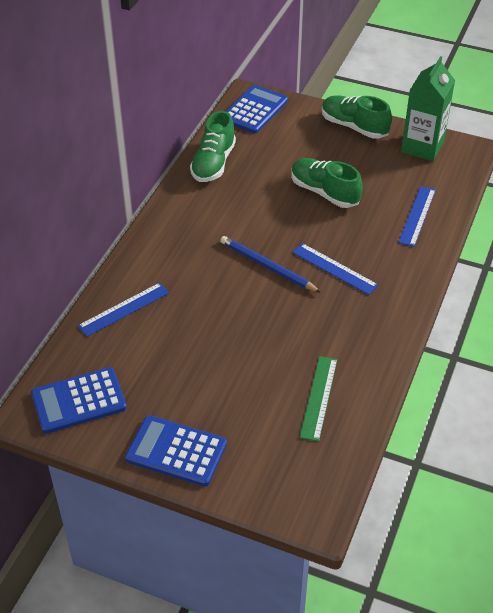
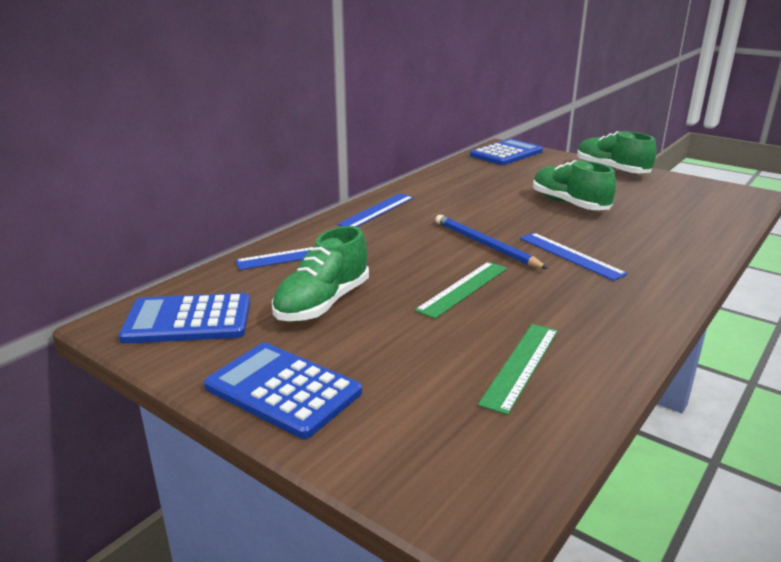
camera: 15 degrees right, 20 degrees down
green shoe [190,111,236,182] -> green shoe moved to [272,226,369,321]
blue ruler [398,186,436,247] -> blue ruler moved to [337,193,414,227]
green carton [401,56,455,161] -> none
none -> green ruler [415,262,507,319]

